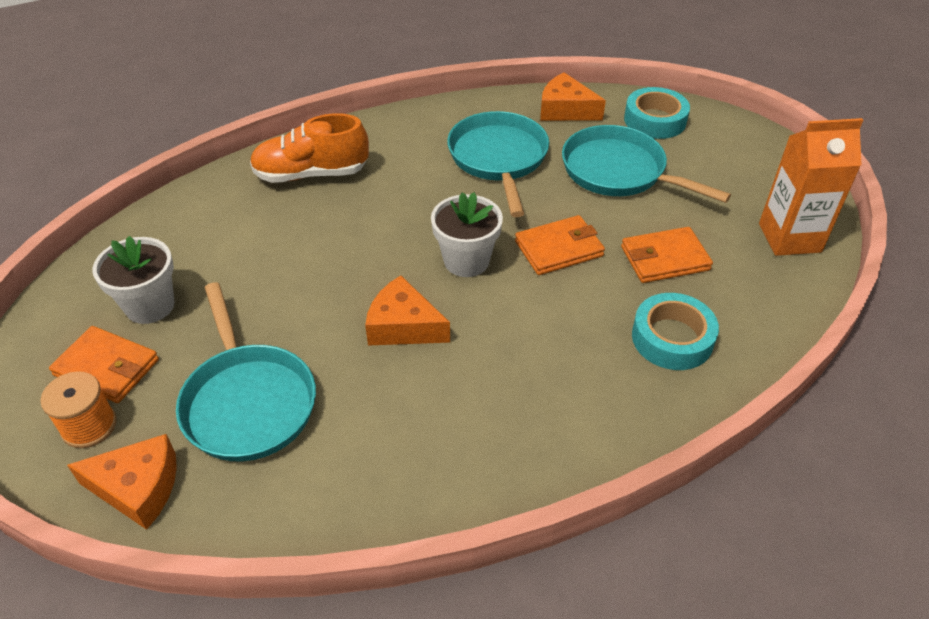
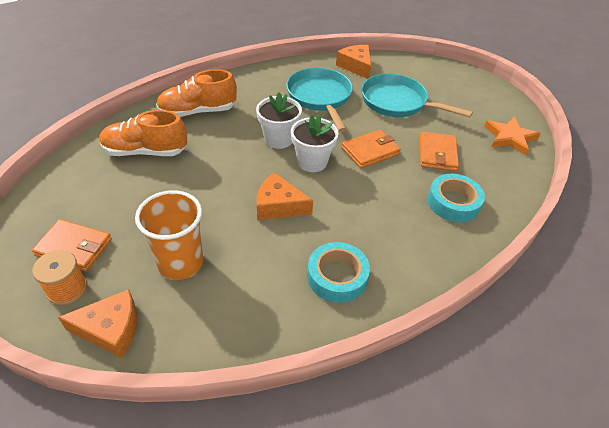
camera: 10 degrees left, 0 degrees up
white flower pot [93,236,175,324] -> white flower pot moved to [256,92,302,149]
turquoise pan [176,282,316,462] -> orange cup [135,190,203,280]
orange cheese [540,72,606,121] -> orange cheese turned 45 degrees clockwise [336,45,371,79]
orange wallet [621,227,713,283] -> orange wallet turned 60 degrees counterclockwise [420,132,459,171]
turquoise tape [624,87,690,139] -> turquoise tape moved to [307,242,370,303]
orange carton [759,118,863,256] -> orange star [484,116,541,155]
none -> orange shoe [100,110,187,156]

